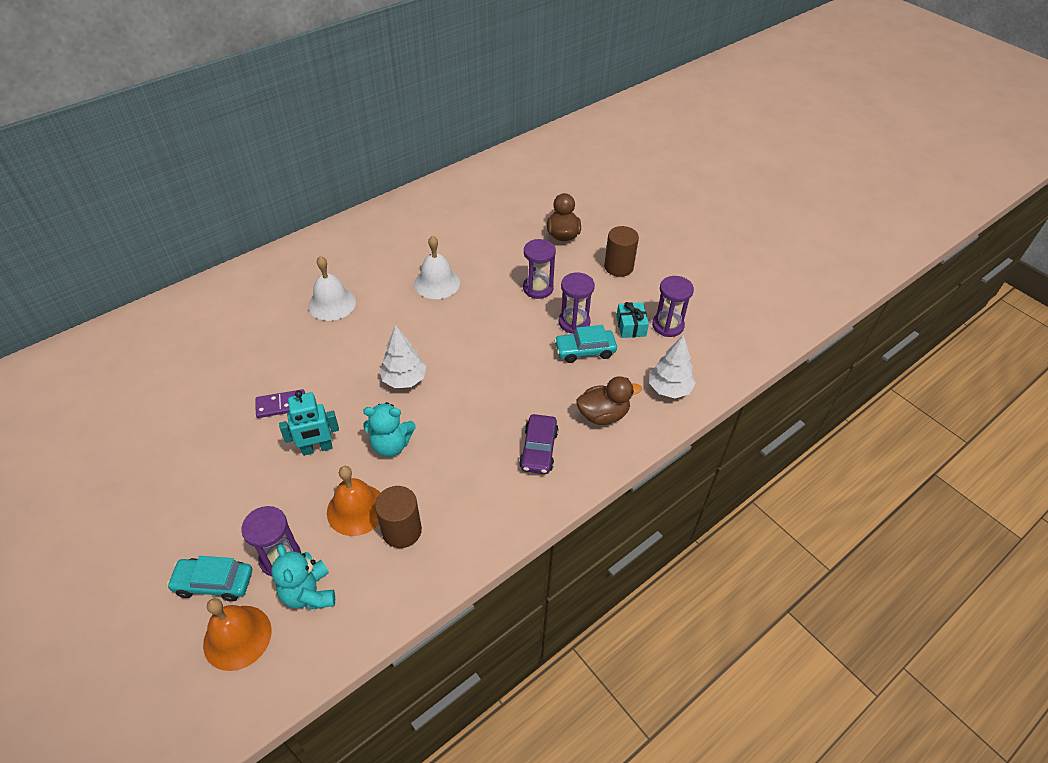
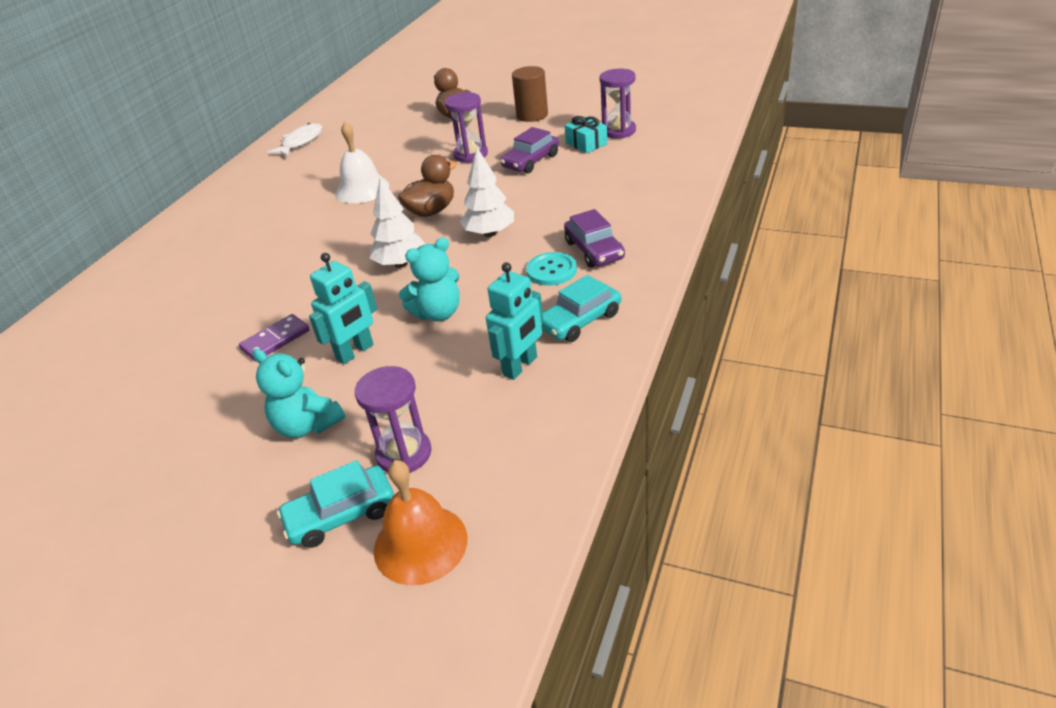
camera: 25 degrees left, 10 degrees down
turquoise teddy bear [271,544,335,610] -> turquoise teddy bear moved to [253,349,345,438]
white bell [308,256,356,321] -> none
orange bell [327,466,380,536] -> none
brown cylinder [375,486,422,548] -> turquoise robot [486,262,543,380]
turquoise car [554,325,617,363] -> turquoise car moved to [541,275,621,342]
purple hourglass [559,273,595,334] -> purple car [500,127,559,173]
brown duck [576,376,642,425] -> brown duck moved to [398,155,457,217]
white tree [649,335,696,398] -> white tree moved to [460,148,514,237]
none -> white fish [267,123,322,157]
none -> turquoise button [526,252,577,286]

